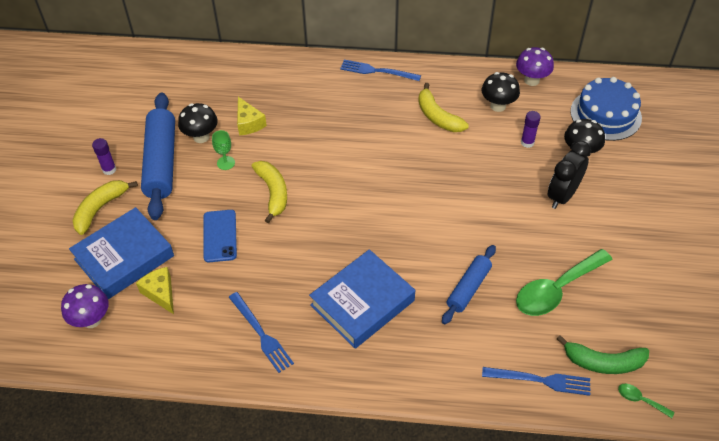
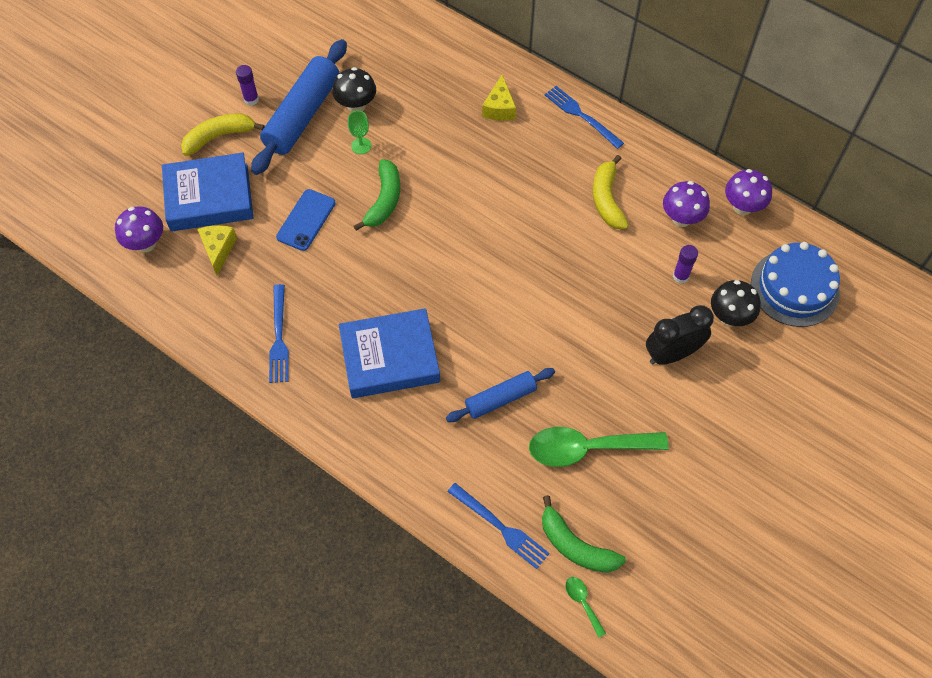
camera: 30 degrees right, 10 degrees up
yellow cheese [237,97,267,136] -> yellow cheese moved to [482,75,516,121]
yellow banana [252,161,287,223] -> green banana [354,159,400,231]
black mushroom [482,72,520,112] -> purple mushroom [663,181,710,227]

